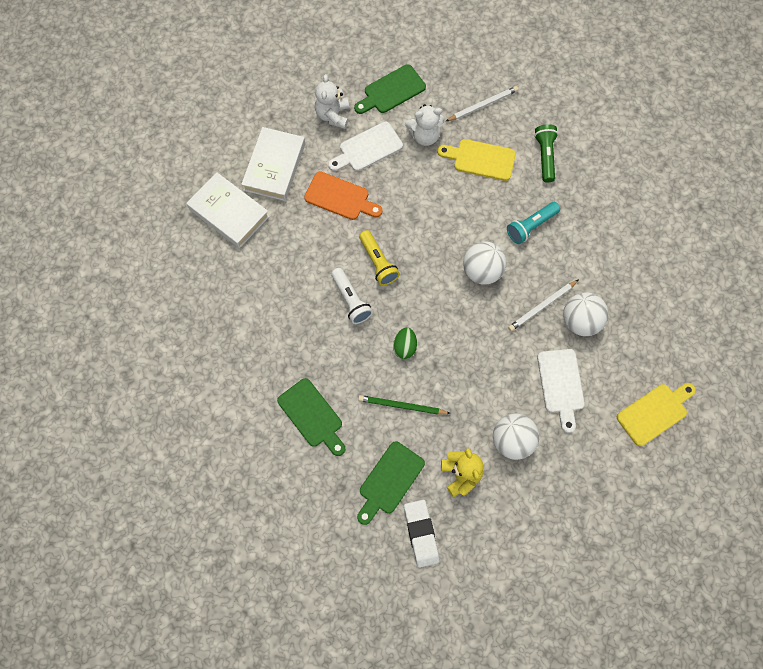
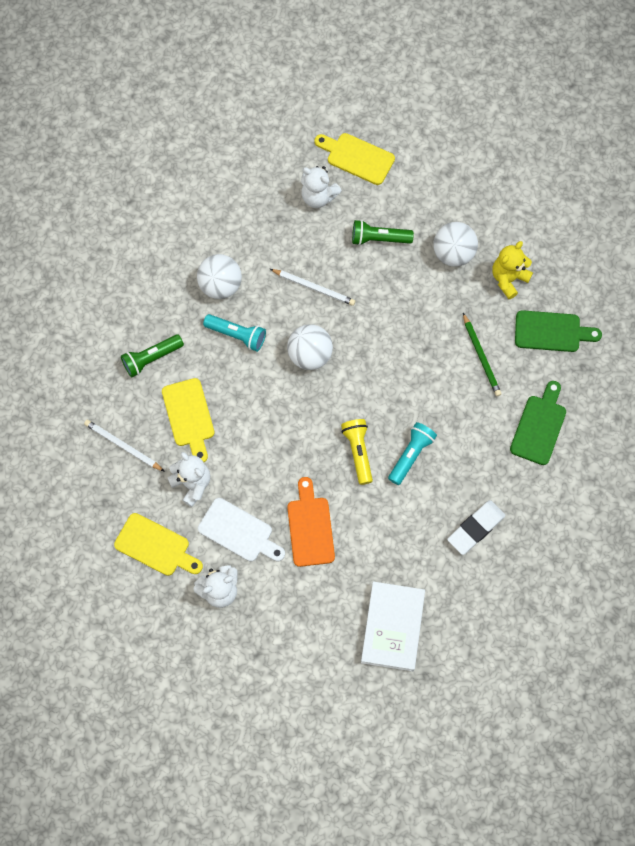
camera: 120 degrees left, 0 degrees up
white book [241,127,305,201] -> none
white flashlight [331,268,373,324] -> turquoise flashlight [388,422,437,485]
green cutting board [354,64,426,114] -> yellow cutting board [114,513,203,576]
yellow flashlight [359,230,400,286] -> yellow flashlight turned 45 degrees counterclockwise [341,419,373,485]
green egg [393,327,417,359] -> none
white eraser [404,500,439,568] -> white eraser moved to [447,500,505,555]
white cutting board [537,349,585,433] -> green flashlight [352,220,414,246]
white ball [563,292,608,336] -> white ball moved to [197,254,242,299]
none -> white teddy bear [301,166,342,208]

